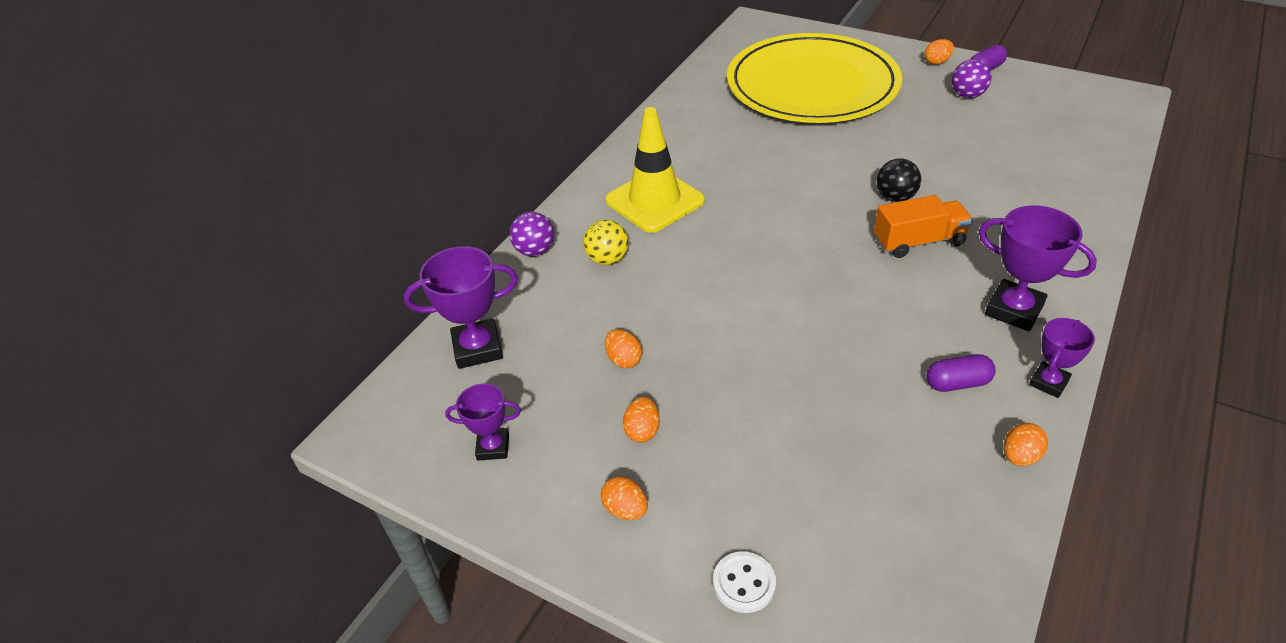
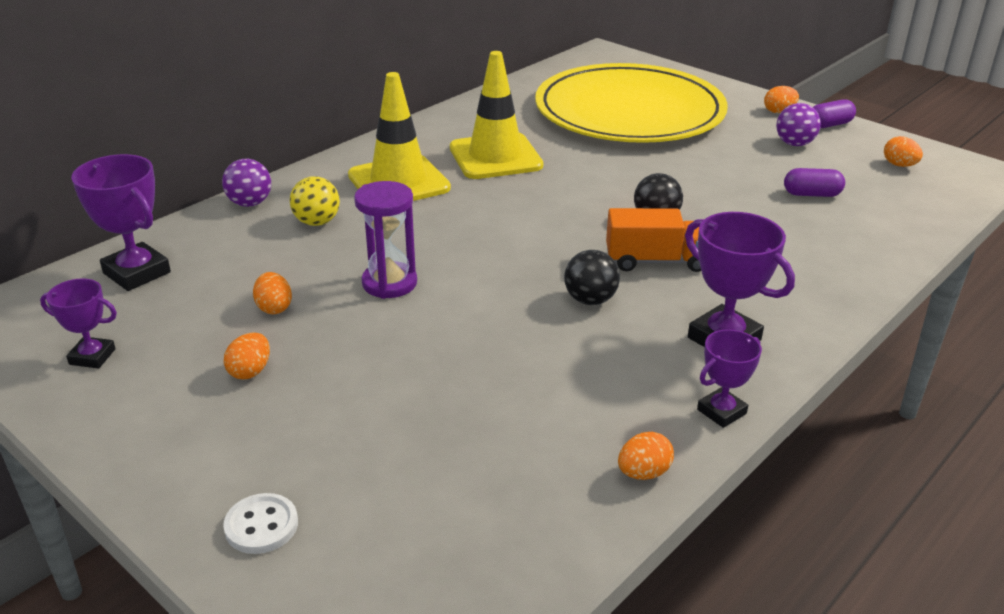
camera: 10 degrees right, 10 degrees down
purple trophy [404,246,518,369] -> purple trophy turned 45 degrees clockwise [71,154,171,291]
orange egg [601,476,648,520] -> orange egg moved to [884,136,923,167]
purple capsule [926,354,995,392] -> purple capsule moved to [784,168,845,197]
none -> purple hourglass [354,181,417,299]
none -> yellow traffic cone [450,51,543,179]
none -> black ball [564,250,620,305]

